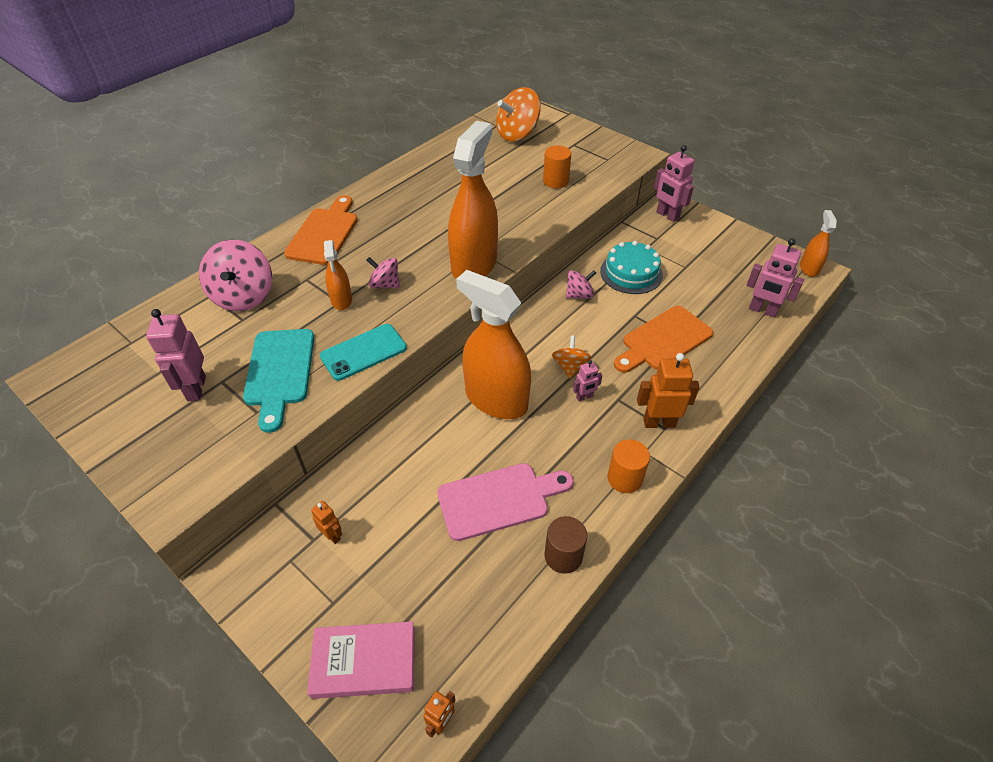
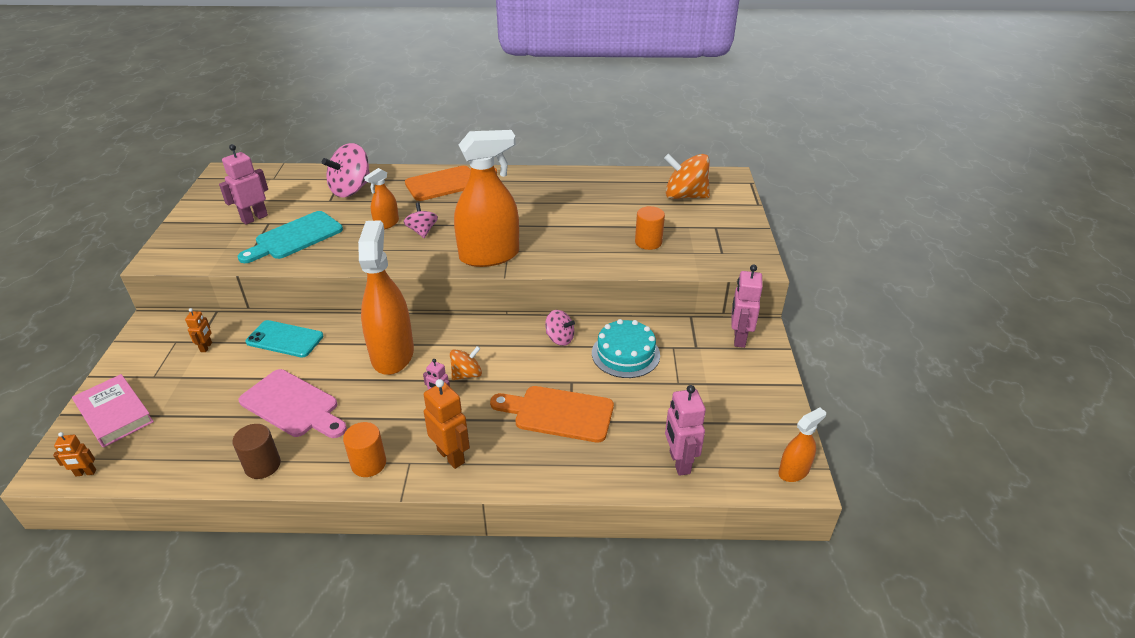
camera: 50 degrees right, 10 degrees down
turquoise phone [320,324,407,381] -> turquoise phone moved to [245,320,323,358]

